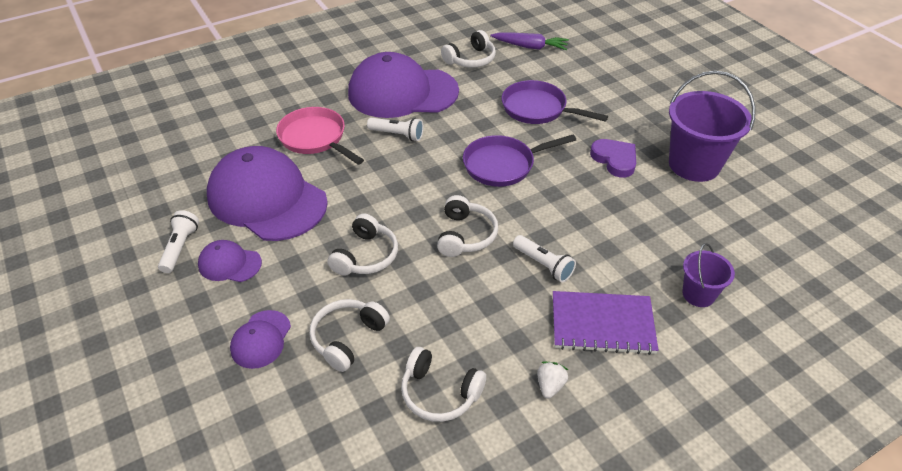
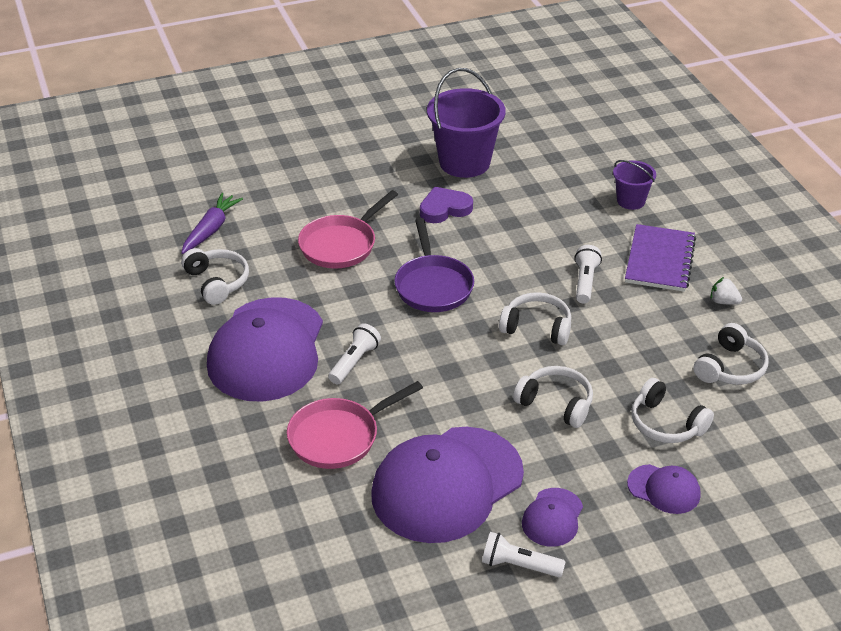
camera: 80 degrees left, 5 degrees down
purple pan [502,80,608,124] -> pink pan [298,190,398,269]
white flashlight [513,235,576,283] -> white flashlight turned 45 degrees counterclockwise [575,245,602,304]

